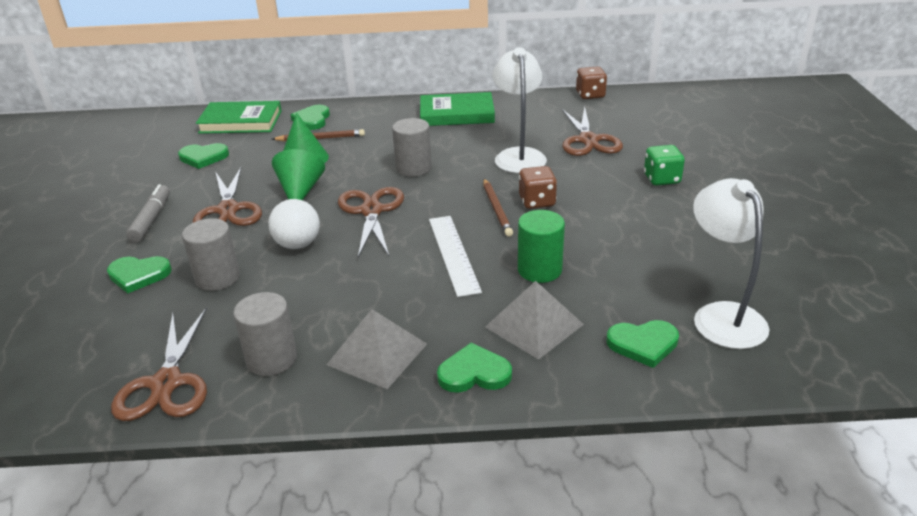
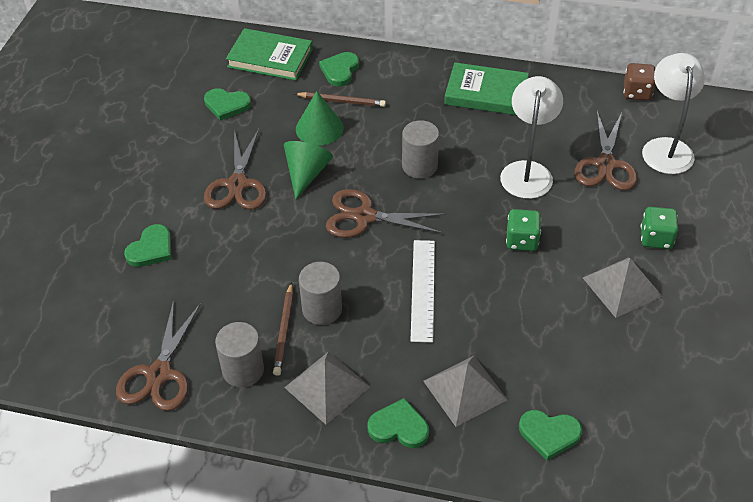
camera: 15 degrees right, 15 degrees up
green heart [107,256,172,293] -> green heart turned 75 degrees counterclockwise [124,224,172,267]
grey marker [126,184,170,242] -> none
grey cylinder [182,218,240,291] -> grey cylinder moved to [299,262,342,325]
white ball [268,199,320,249] -> none
brown scissors [338,187,404,257] -> brown scissors turned 90 degrees counterclockwise [326,189,446,238]
brown pencil [483,179,513,237] -> brown pencil moved to [273,282,293,376]
green cylinder [518,210,565,283] -> none
brown dice [519,166,557,209] -> green dice [506,209,541,251]
white lamp [693,178,770,349] -> white lamp moved to [642,53,705,174]
none -> grey pyramid [583,257,663,318]

